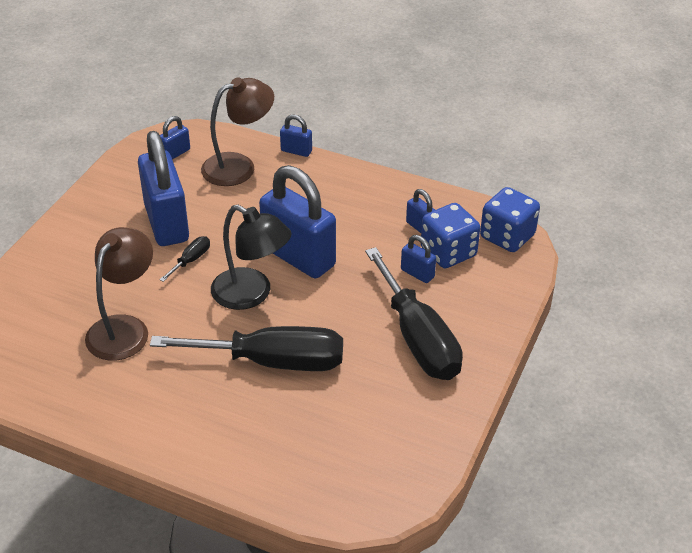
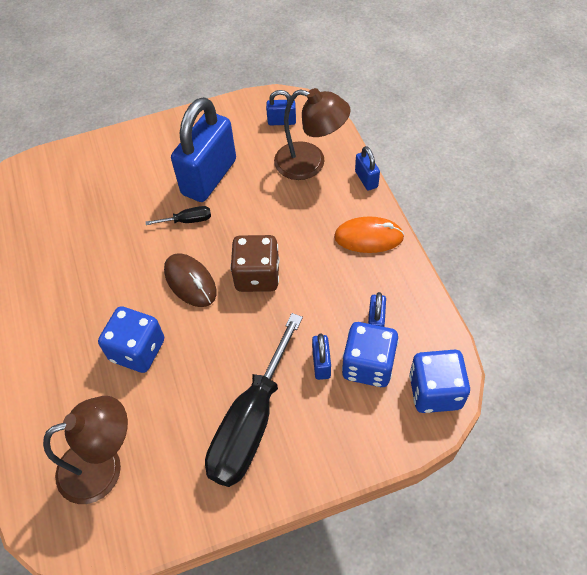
camera: 50 degrees right, 15 degrees up
brown lamp [85,227,153,360] -> brown lamp moved to [43,396,128,504]
black screwdriver [150,326,343,371] -> blue dice [98,306,164,373]
black lamp [211,205,292,310] -> brown mouse [164,253,216,307]
blue padlock [259,165,336,278] -> brown dice [230,235,280,292]
none -> orange mouse [334,216,404,253]

